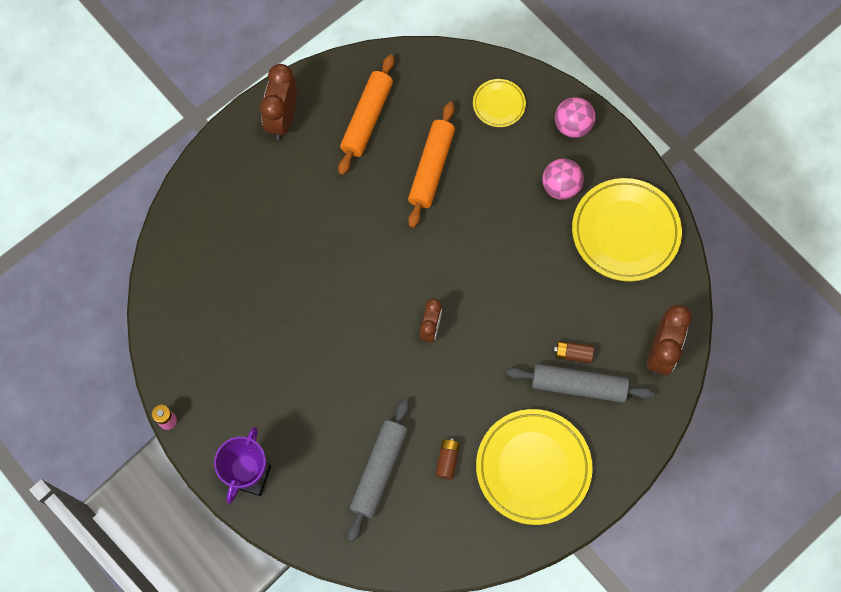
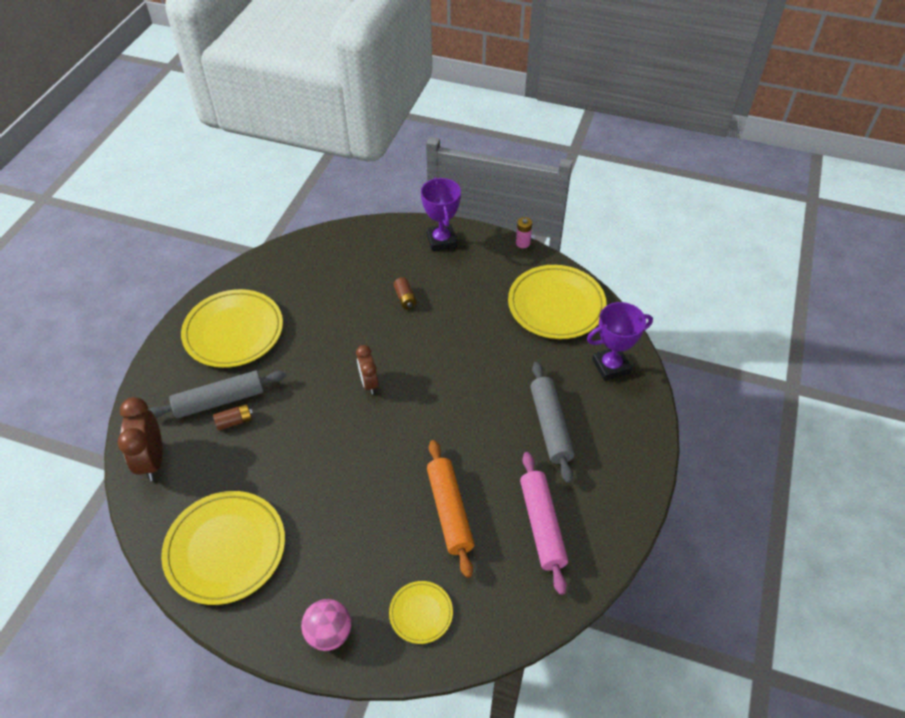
camera: 150 degrees right, 20 degrees down
brown clock [260,64,297,140] -> none
orange rolling pin [338,54,394,175] -> pink rolling pin [520,452,568,595]
grey rolling pin [348,399,409,541] -> grey rolling pin moved to [530,362,575,483]
brown battery [435,438,460,480] -> brown battery moved to [394,277,417,309]
pink ball [542,158,584,200] -> none
none -> yellow plate [508,265,607,339]
none -> purple trophy [587,302,653,381]

